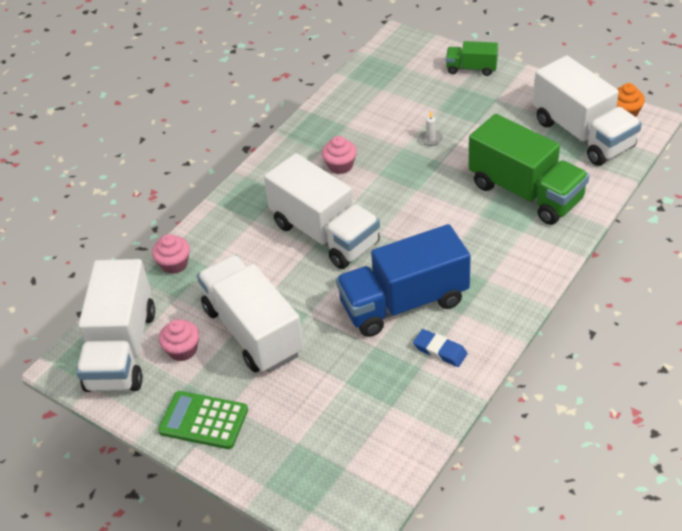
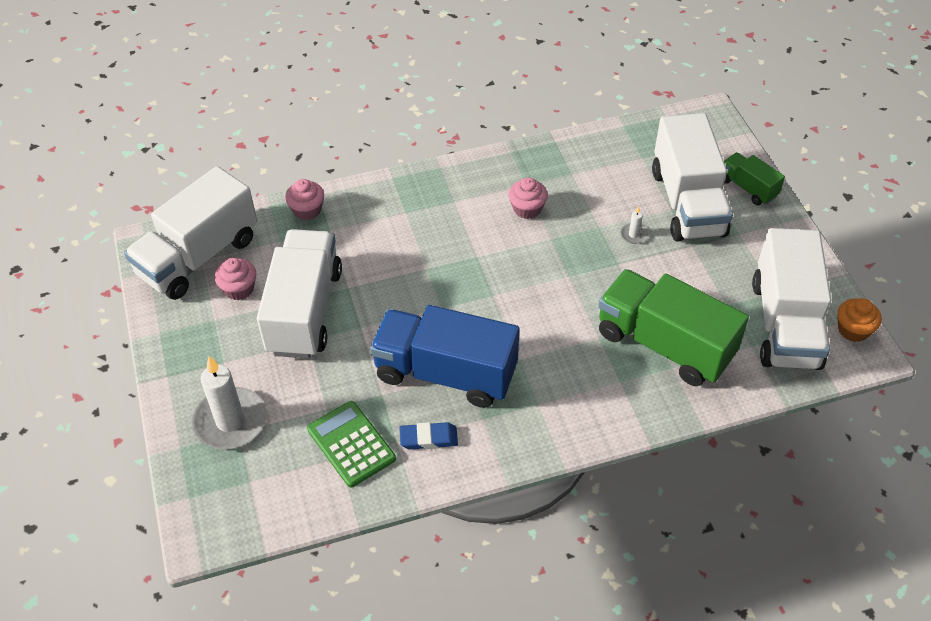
camera: 35 degrees right, 5 degrees up
green calculator [158,391,248,449] -> green calculator moved to [307,401,396,487]
white truck [264,153,380,269] -> white truck moved to [652,113,733,242]
blue eraser [413,329,468,367] -> blue eraser turned 75 degrees counterclockwise [399,422,458,449]
green truck [468,114,589,225] -> green truck turned 135 degrees clockwise [598,269,749,386]
none -> white candle [192,356,266,449]

